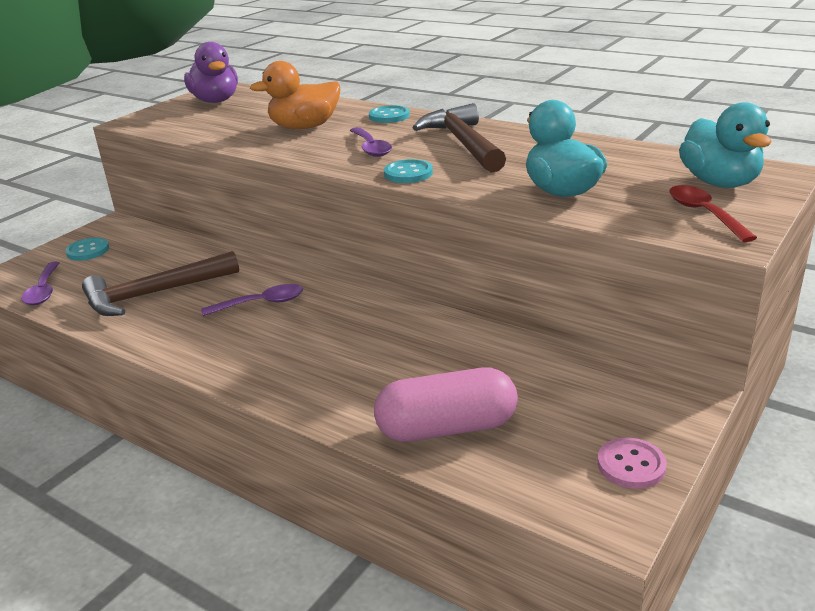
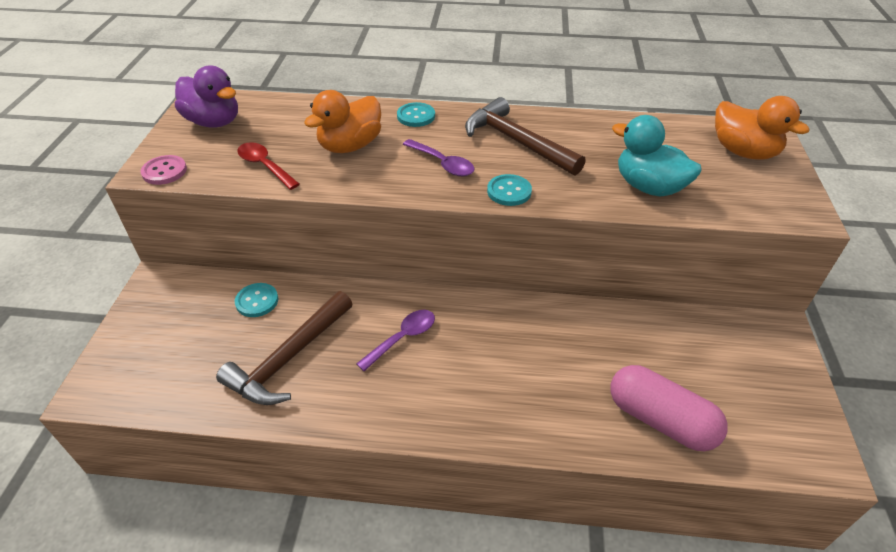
camera: 30 degrees left, 15 degrees up
purple spoon [21,262,59,305] -> none
turquoise button [65,238,109,261] -> turquoise button moved to [235,283,278,317]
pink capsule [374,367,518,442] -> pink capsule turned 75 degrees clockwise [610,365,728,451]
pink button [597,437,667,489] -> pink button moved to [141,155,187,185]
red spoon [669,185,757,242] -> red spoon moved to [237,142,300,190]
turquoise duck [679,102,771,188] -> orange duck [715,96,810,160]

